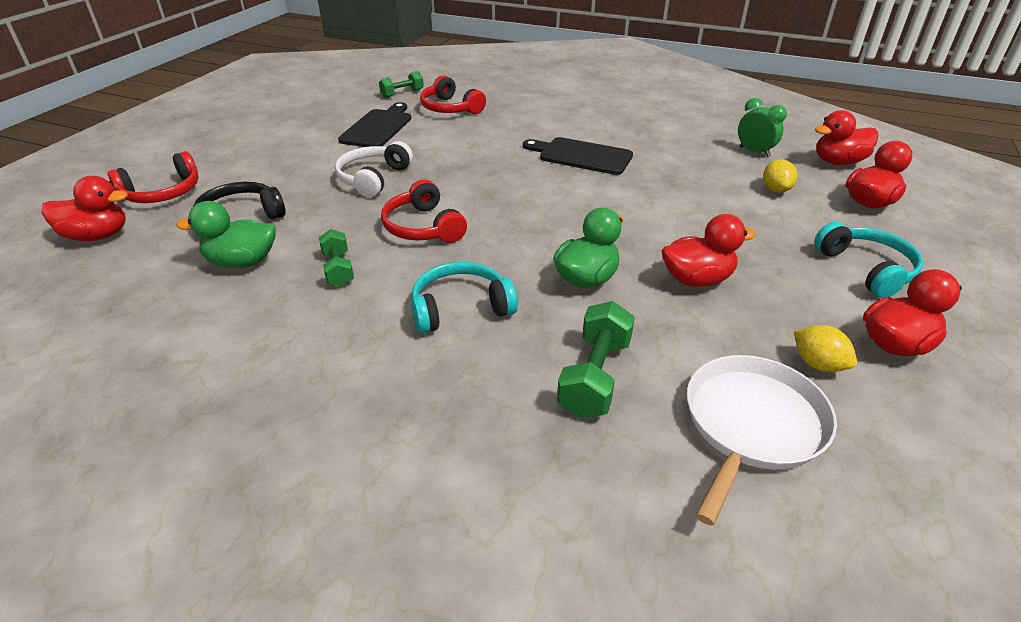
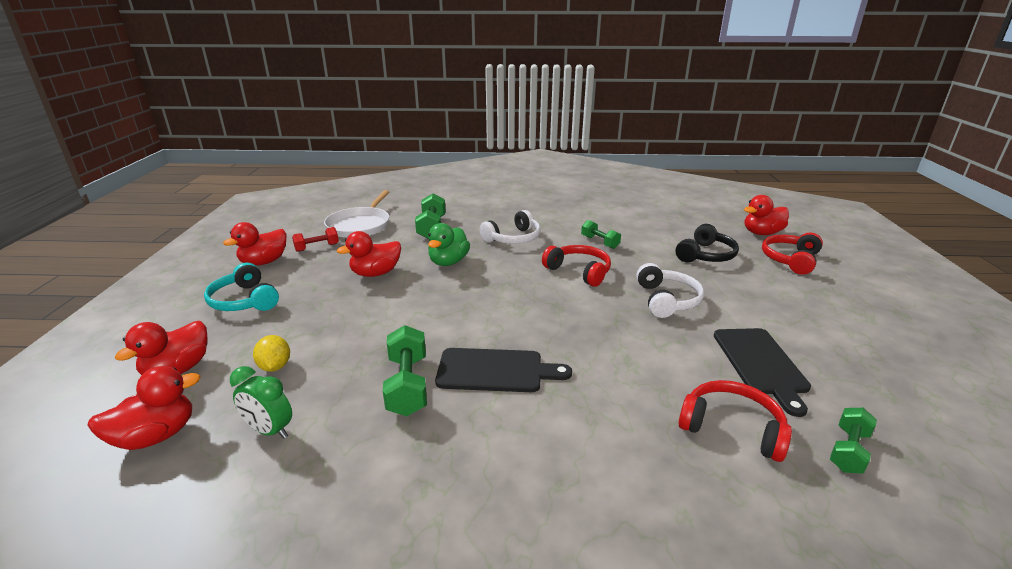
camera: 160 degrees right, 10 degrees down
green duck [176,201,276,268] -> none
turquoise headphones [411,262,518,333] -> white headphones [480,210,541,244]
yellow lemon [794,325,857,372] -> red dumbbell [292,227,339,252]
none -> green dumbbell [383,325,427,416]

